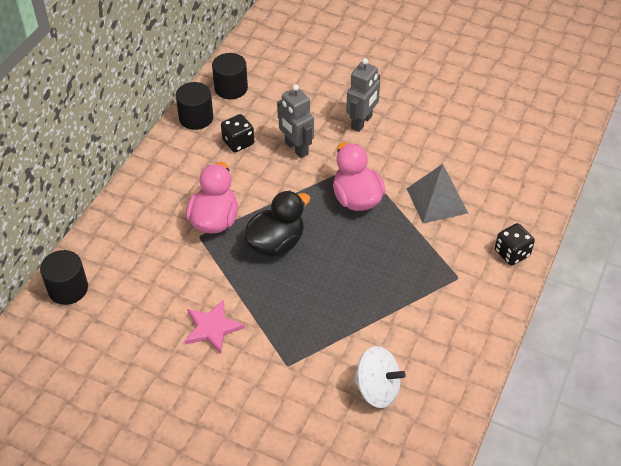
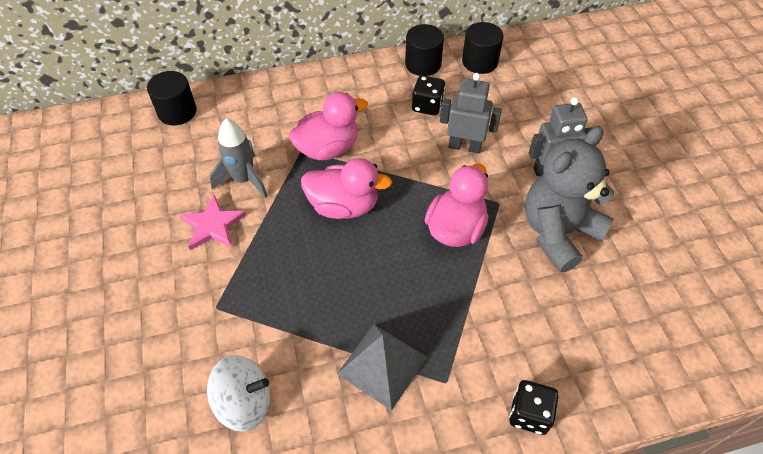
camera: 50 degrees right, 5 degrees up
black duck [244,191,310,257] -> pink duck [301,158,392,219]
grey robot [277,84,314,158] -> grey robot turned 90 degrees clockwise [440,73,502,154]
white spinning top [354,346,406,408] -> white spinning top turned 75 degrees counterclockwise [207,355,270,432]
grey pyramid [406,164,468,223] -> grey pyramid moved to [337,324,427,411]
none -> grey rocket [210,118,268,198]
none -> grey teddy bear [525,126,614,272]

